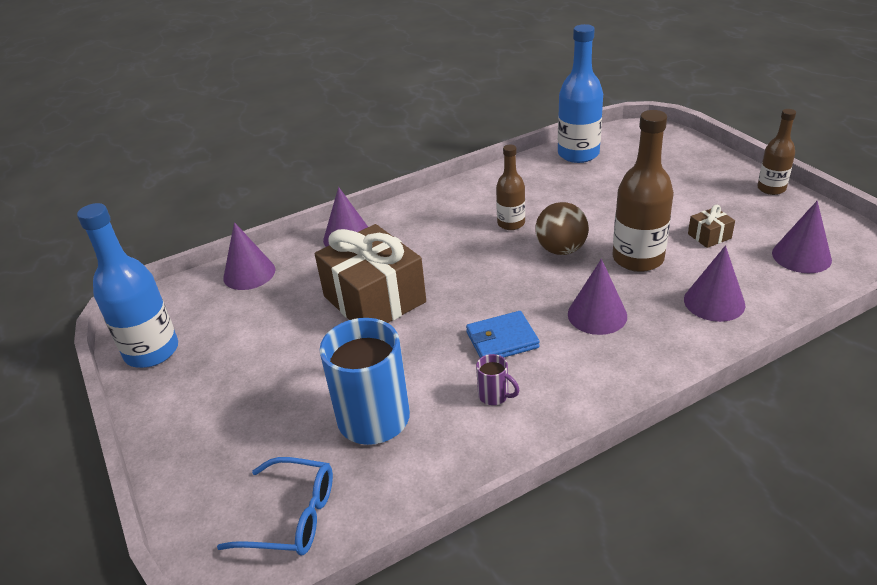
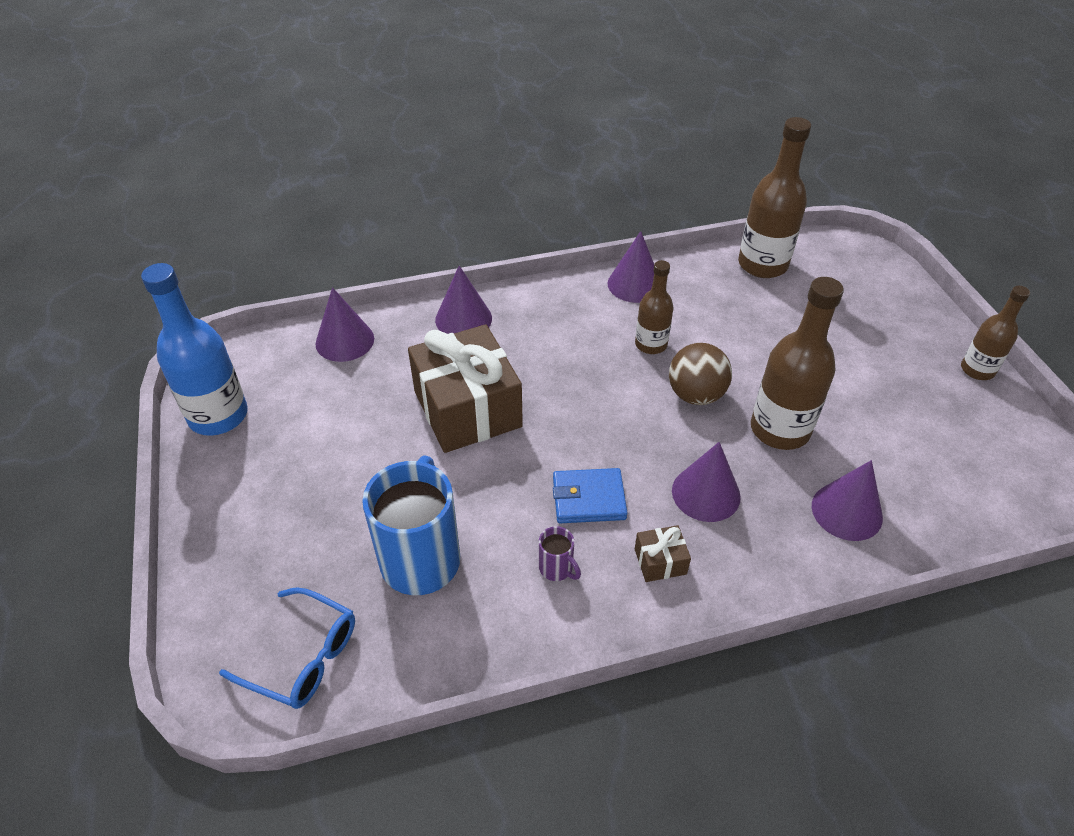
camera: 10 degrees right, 10 degrees up
blue bottle [558,24,603,163] -> brown bottle [738,117,811,278]
brown gift [688,205,735,248] -> brown gift moved to [635,525,691,582]
purple cone [772,201,832,273] -> purple cone moved to [608,231,654,303]

